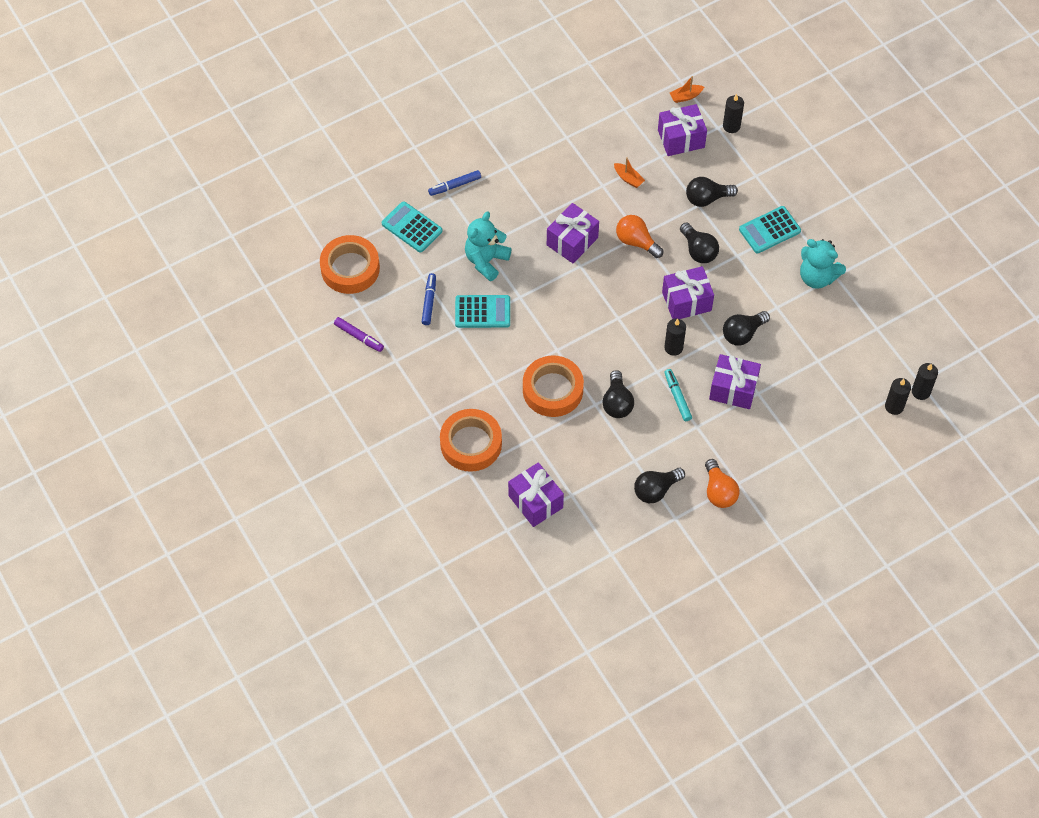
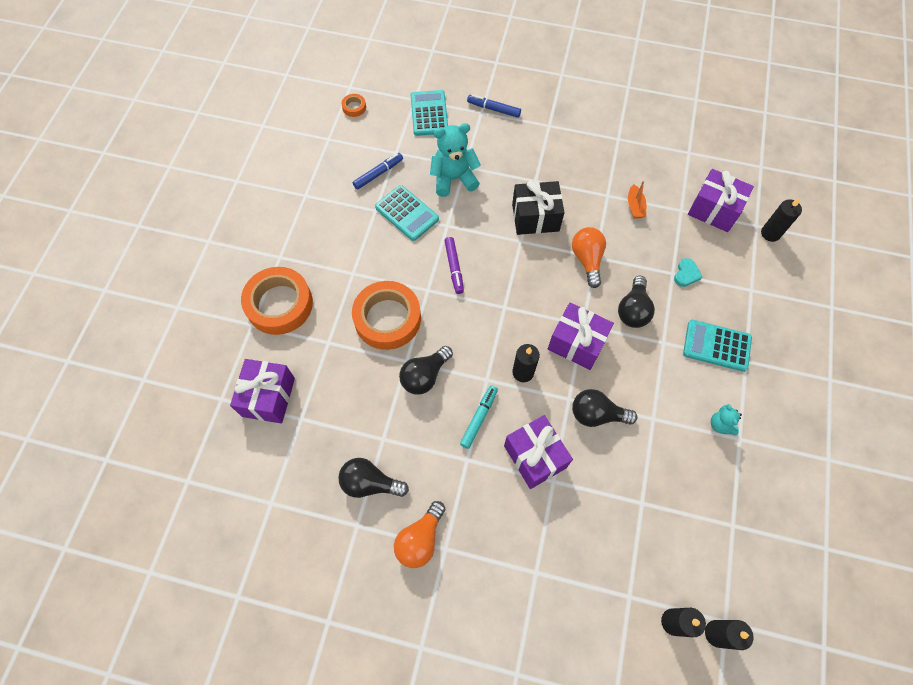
camera: 45 degrees right, 5 degrees up
orange tape [320,235,380,294] -> orange tape [341,94,366,117], size x0.41
purple marker [334,317,384,352] -> purple marker moved to [445,237,464,294]
purple gift [547,203,599,263] -> black gift [512,181,565,235]
orange boat [670,76,704,103] -> none
black light bulb [686,177,738,207] -> turquoise heart [674,258,703,287]
turquoise teddy bear [800,239,846,289] -> turquoise teddy bear [711,404,742,435], size x0.52

